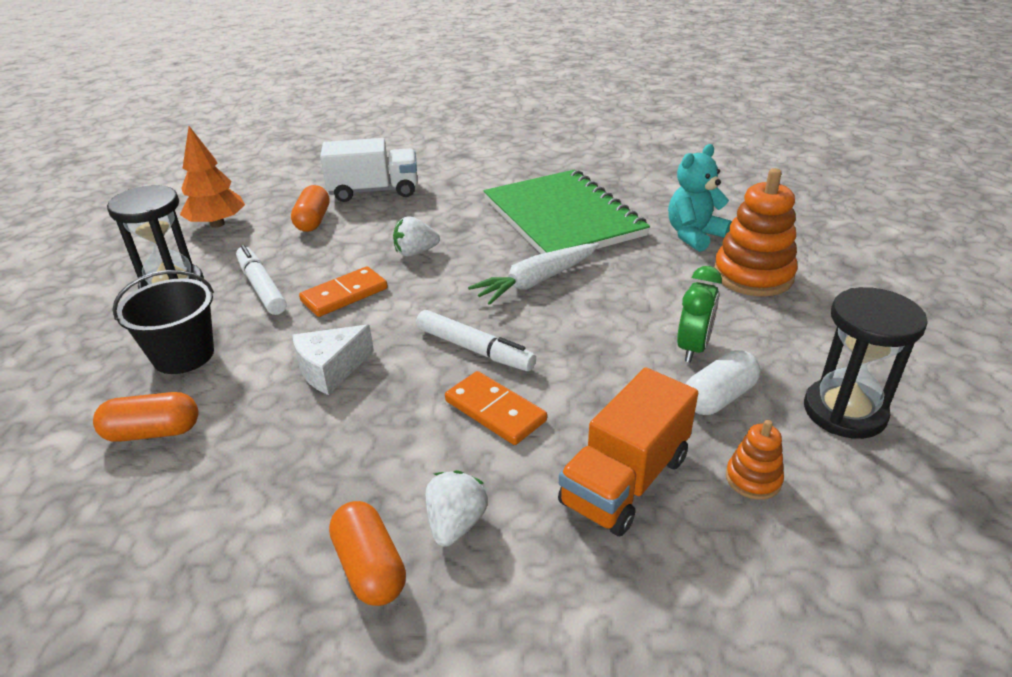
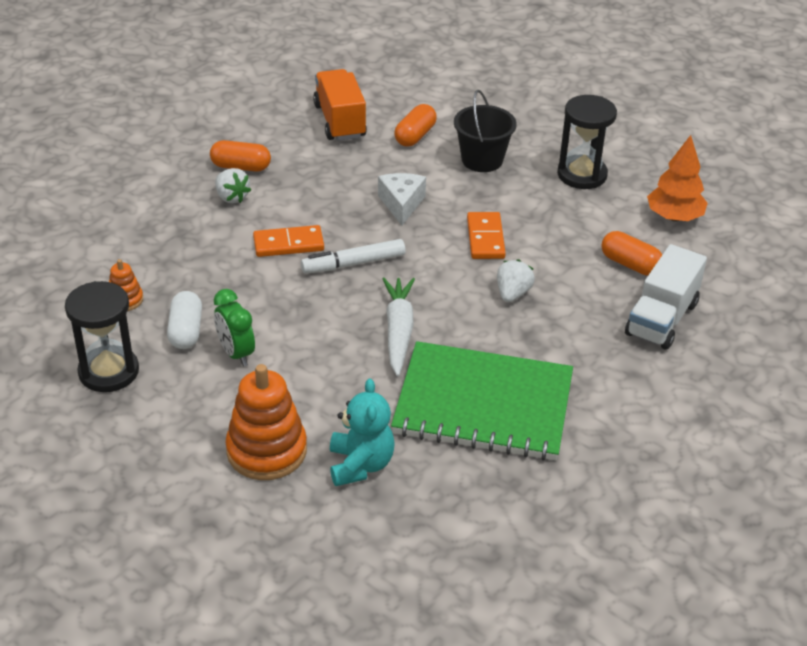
camera: 125 degrees right, 5 degrees up
white marker [236,245,286,315] -> none
orange truck [558,367,698,536] -> orange truck moved to [313,69,367,141]

